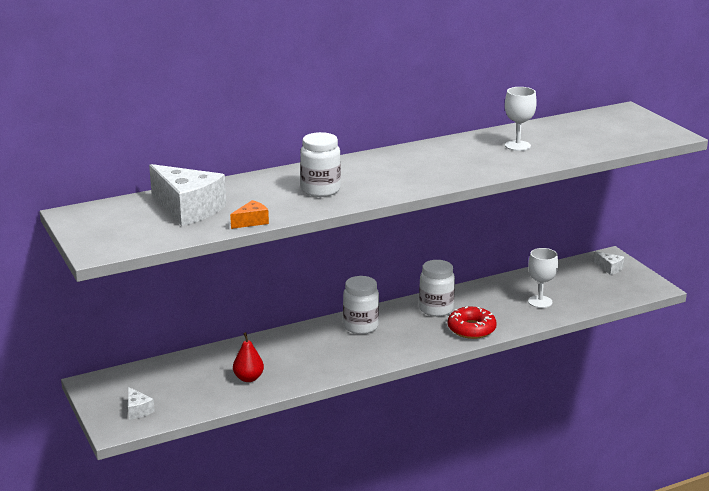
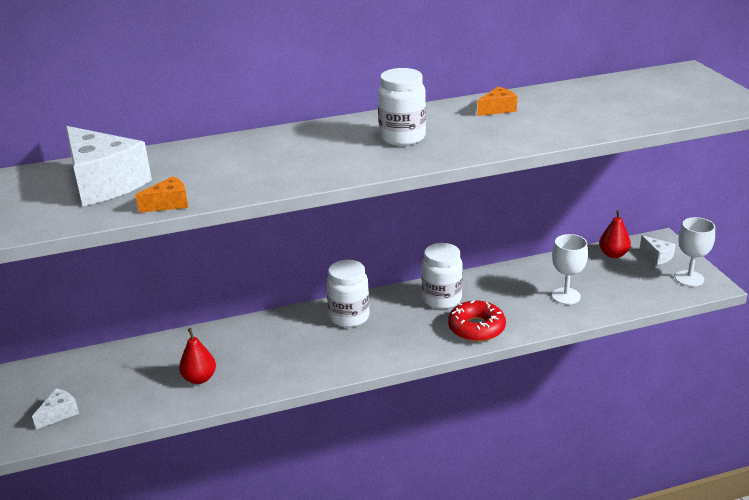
camera: 10 degrees right, 5 degrees up
white cheese [128,387,155,420] -> white cheese turned 120 degrees counterclockwise [32,388,79,429]
white jar [300,132,341,197] -> white jar moved to [378,68,426,146]
white goblet [505,87,537,151] -> white goblet moved to [675,217,715,286]
none -> orange cheese [477,87,517,116]
none -> red pear [599,210,631,258]

